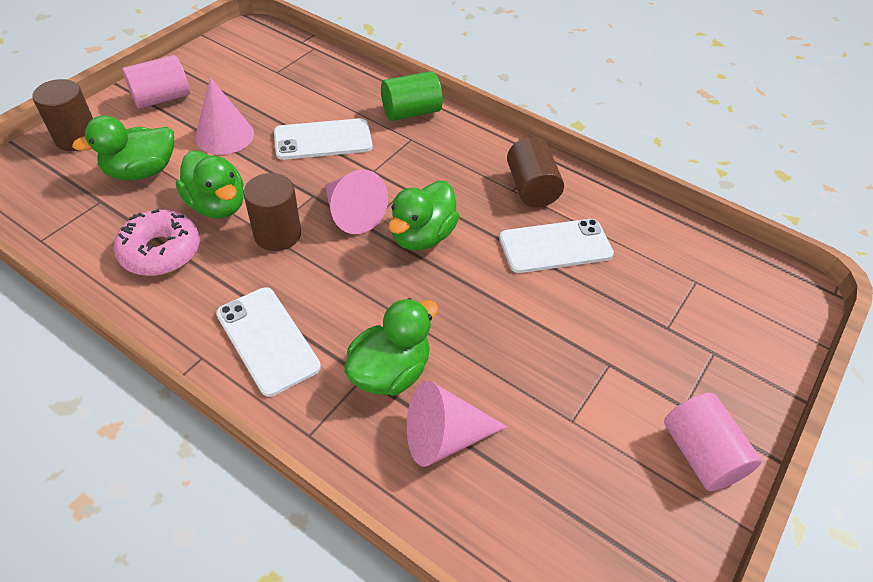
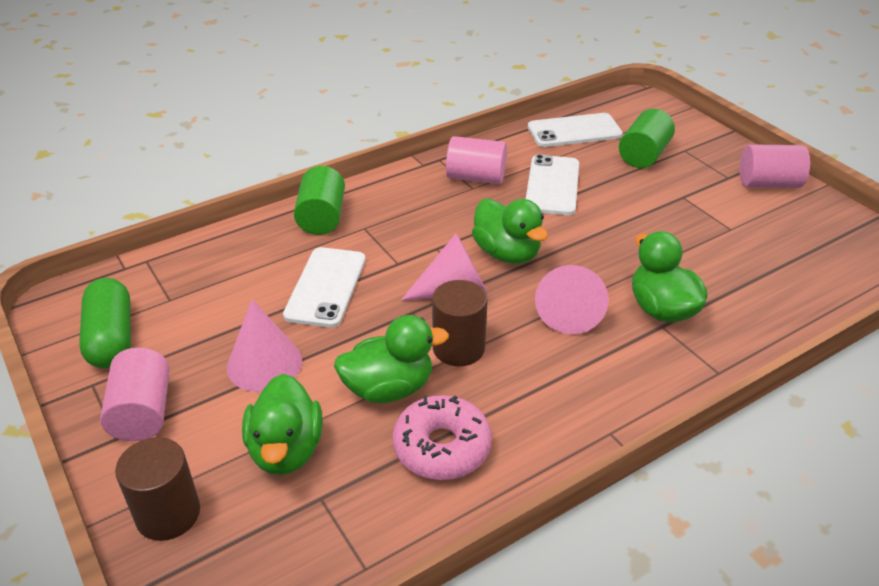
camera: 65 degrees left, 10 degrees down
white phone [216,287,321,397] -> white phone moved to [528,113,623,147]
pink cone [407,380,507,467] -> pink cone moved to [535,265,609,334]
brown cylinder [507,137,564,207] -> pink cylinder [446,136,507,184]
none -> green capsule [79,278,131,368]
none -> green cylinder [619,109,675,168]

